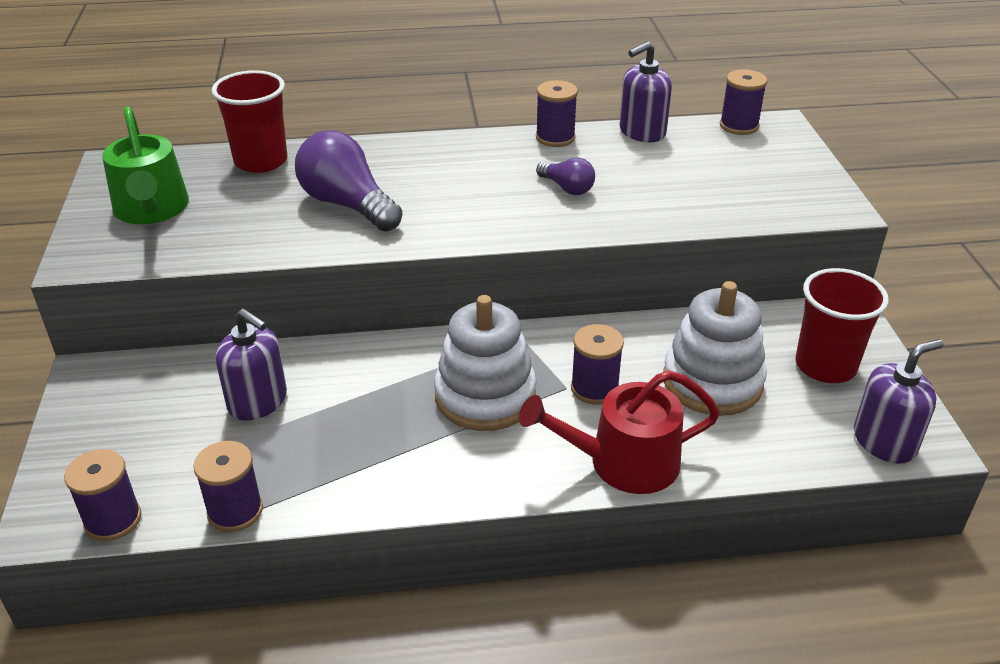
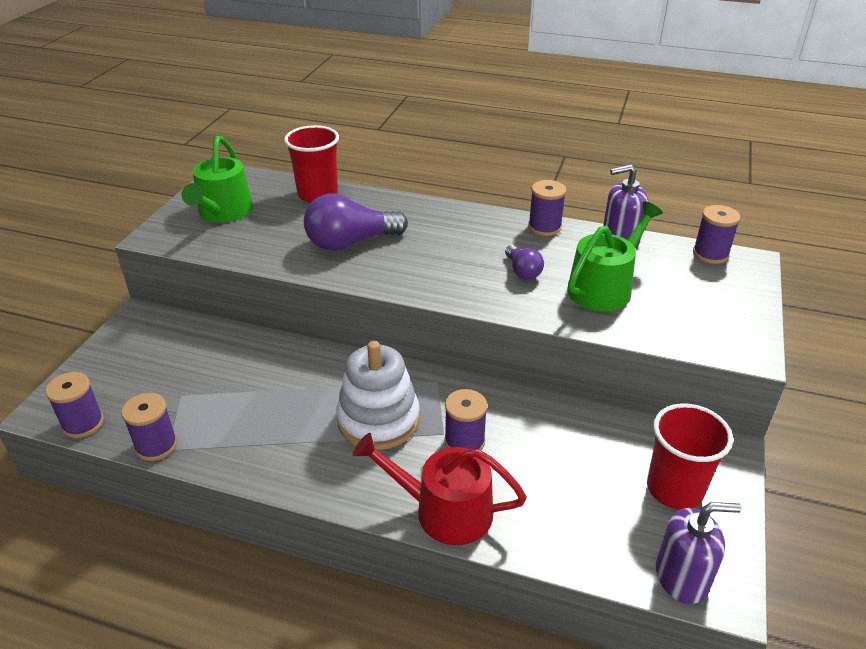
camera: 25 degrees right, 0 degrees up
purple soap dispenser [216,309,287,421] -> none
purple light bulb [295,130,403,232] -> purple light bulb turned 90 degrees counterclockwise [304,193,408,250]
white stacking toy [663,281,767,416] -> none
none -> green watering can [567,201,663,311]

